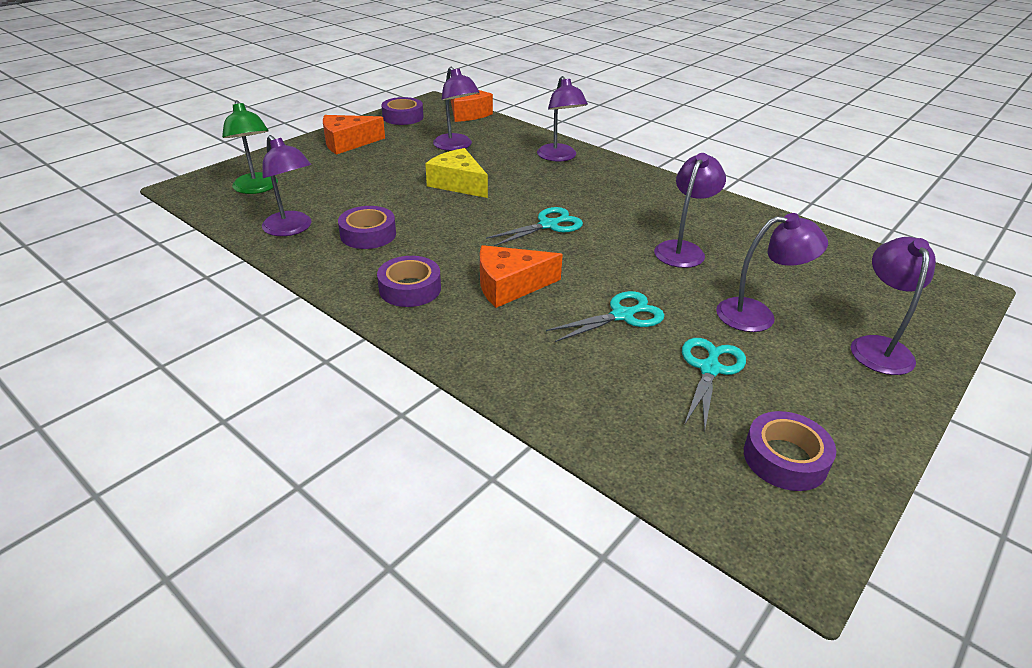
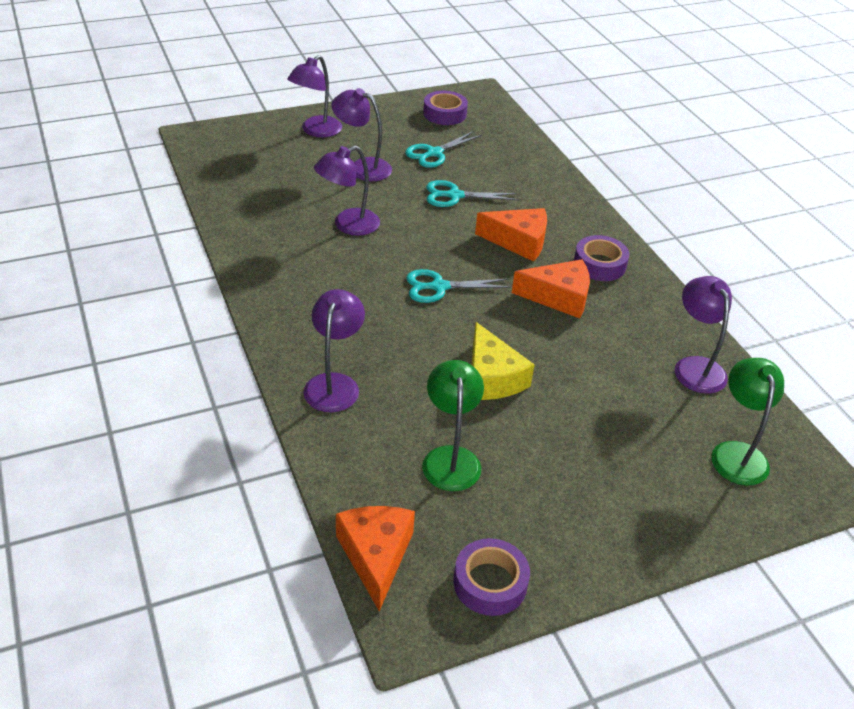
camera: 155 degrees left, 5 degrees up
orange cheese [323,115,385,155] -> orange cheese moved to [512,259,590,318]
purple tape [338,206,396,249] -> none
purple lamp [433,67,479,151] -> green lamp [422,360,484,491]

